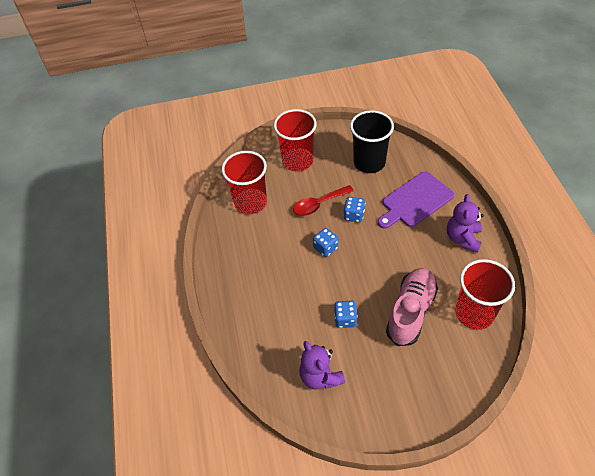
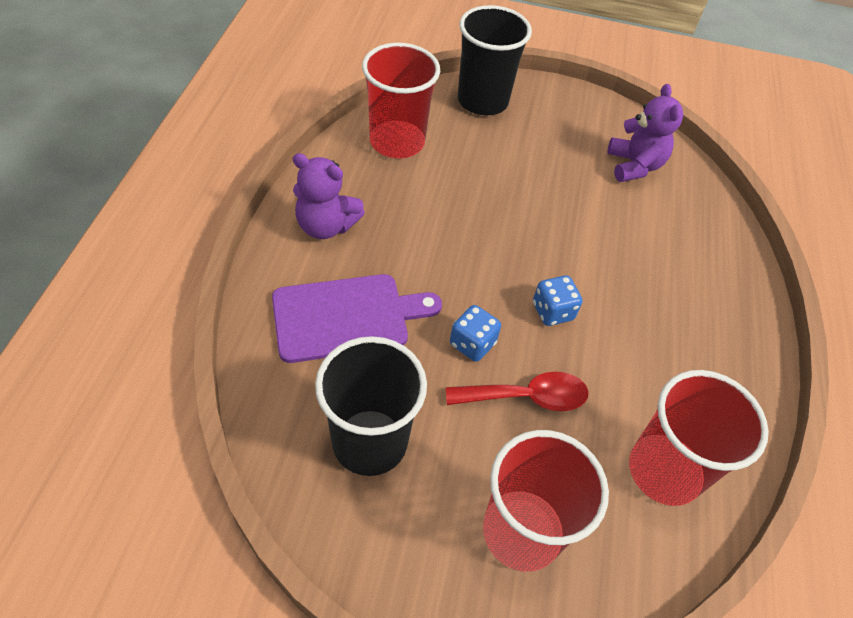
camera: 165 degrees left, 0 degrees up
blue dice [334,301,358,328] -> none
pink shoe [386,268,438,346] -> none
purple teddy bear [447,194,484,253] -> purple teddy bear turned 75 degrees clockwise [293,153,365,239]
none -> black cup [458,5,532,115]

